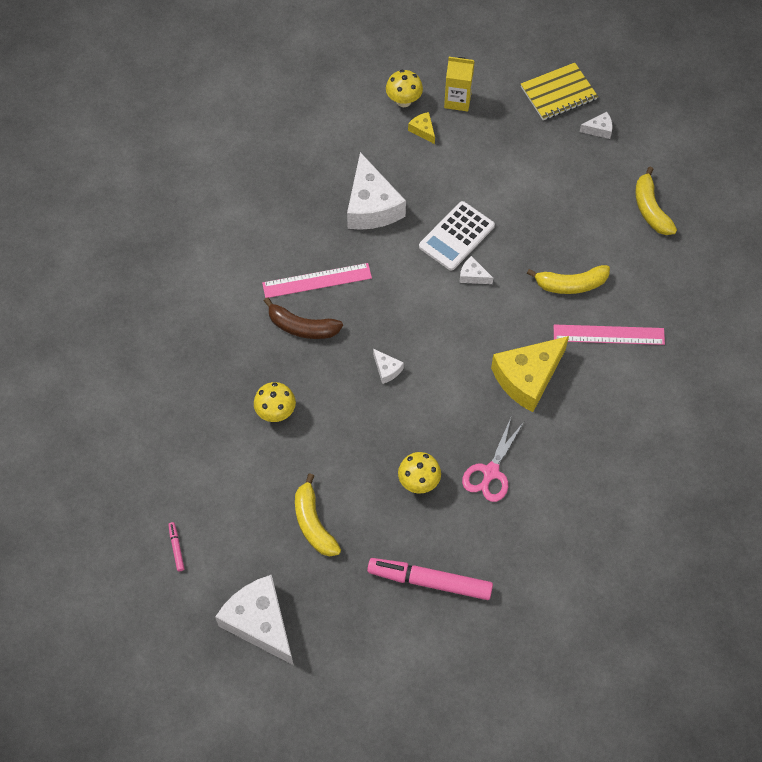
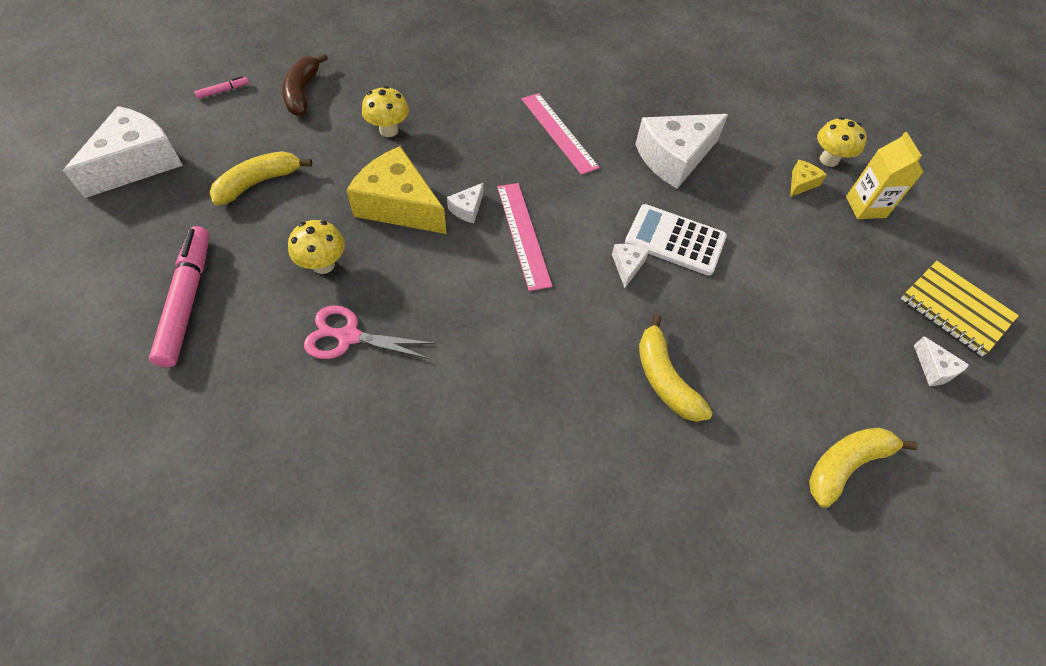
camera: 70 degrees right, 5 degrees down
brown banana [264,297,343,339] -> brown banana moved to [282,53,328,116]
yellow cheese [491,336,569,412] -> yellow cheese moved to [346,146,447,234]
pink ruler [554,325,665,345] -> pink ruler moved to [497,183,553,291]

